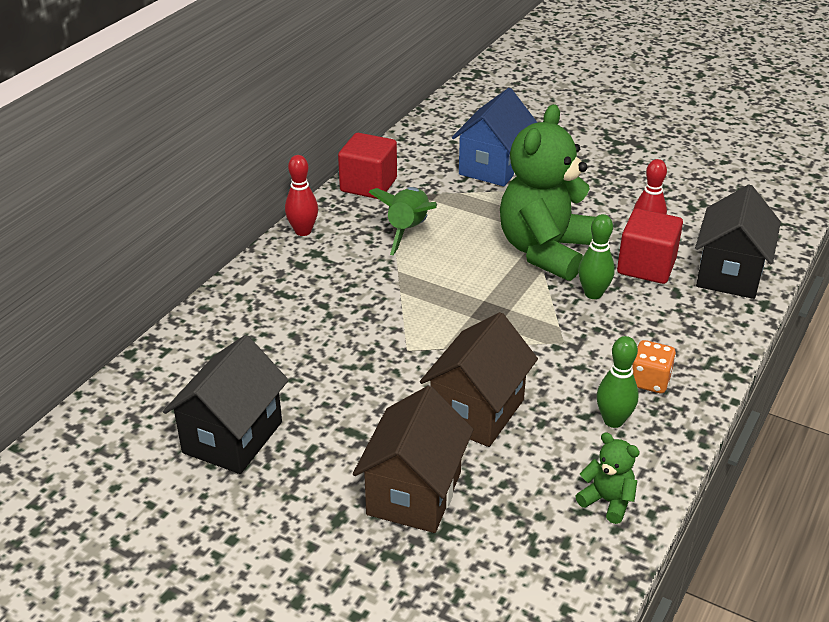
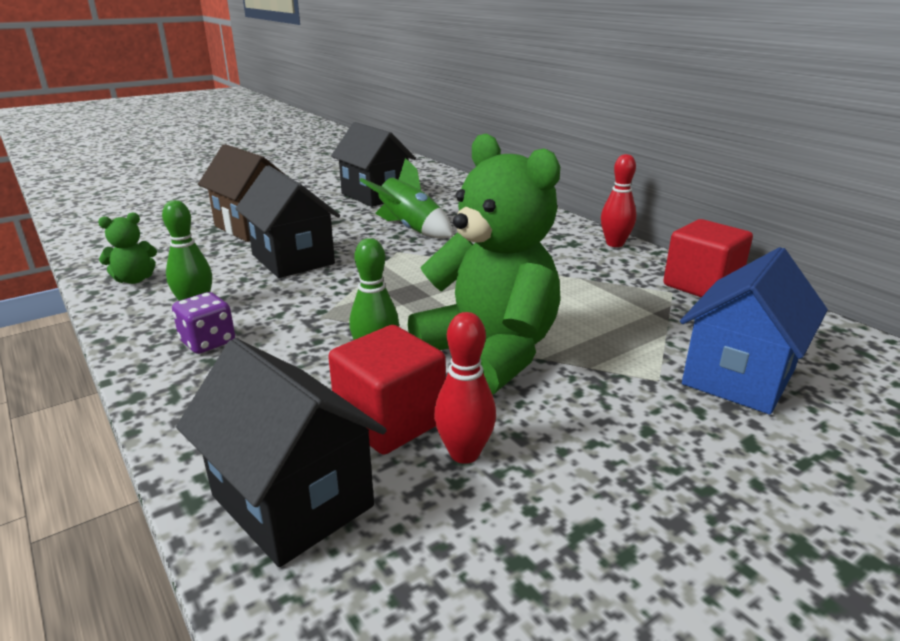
camera: 115 degrees right, 10 degrees down
green rocket [369,187,437,255] -> green rocket moved to [359,158,453,239]
brown house [420,312,538,447] -> black house [235,165,340,278]
blue house [452,88,538,186] -> blue house turned 75 degrees clockwise [680,247,828,415]
orange dice [632,340,676,393] -> purple dice [172,292,235,354]

